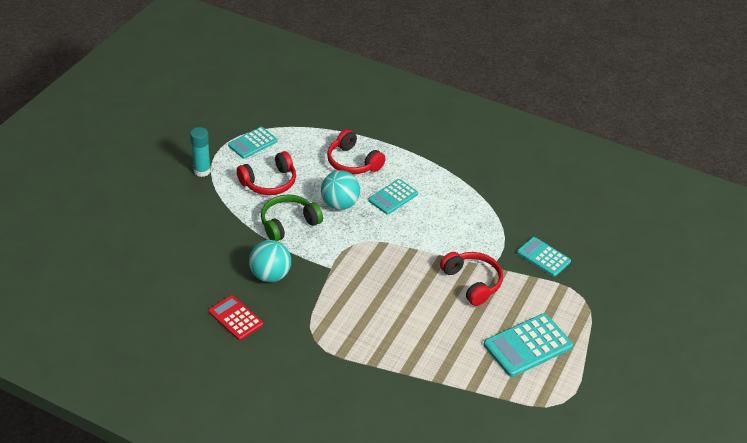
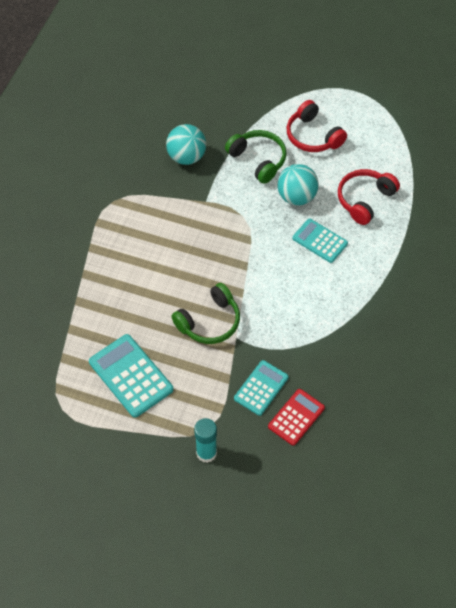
camera: 85 degrees right, 15 degrees up
turquoise glue stick [190,127,211,177] -> turquoise glue stick moved to [194,418,217,463]
red calculator [208,295,263,340] -> red calculator moved to [268,389,325,446]
turquoise calculator [228,127,277,159] -> none
red headphones [440,252,503,306] -> green headphones [171,283,240,344]

